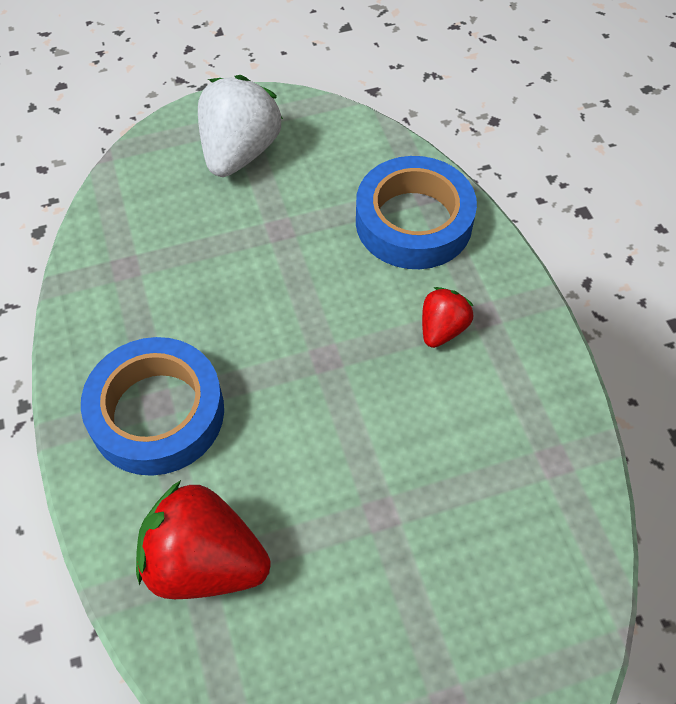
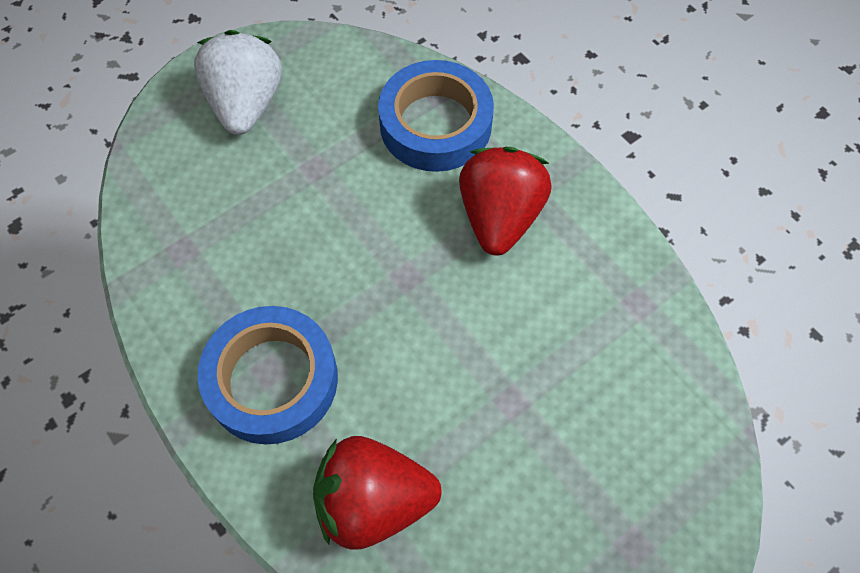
camera: 20 degrees left, 5 degrees up
red strawberry [422,287,474,348] -> red strawberry [459,147,552,256], size x1.84

